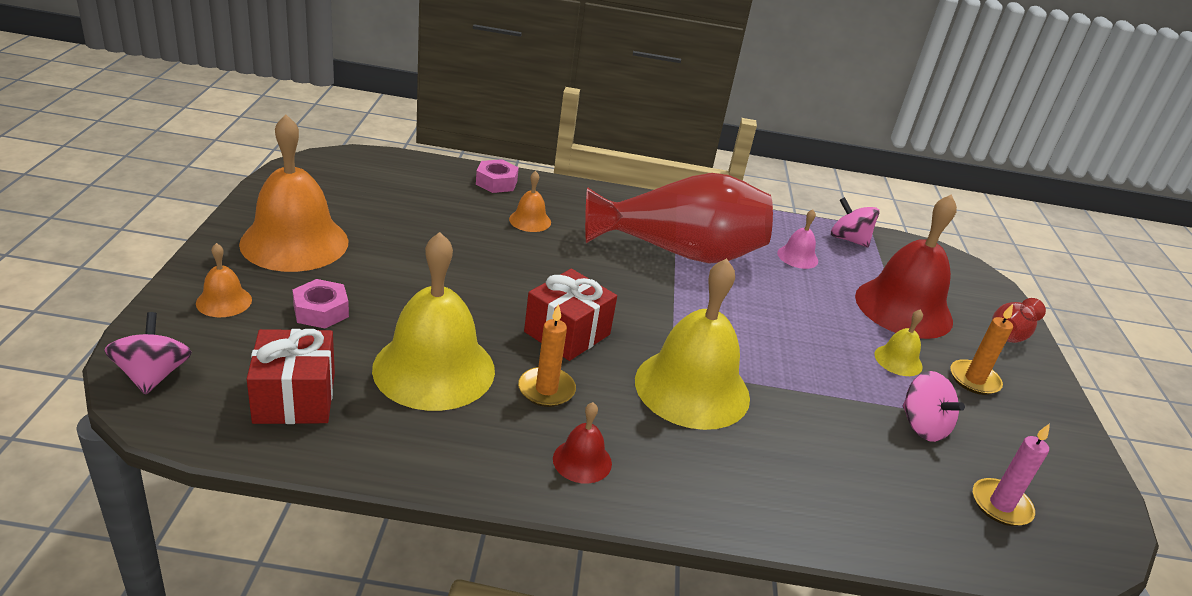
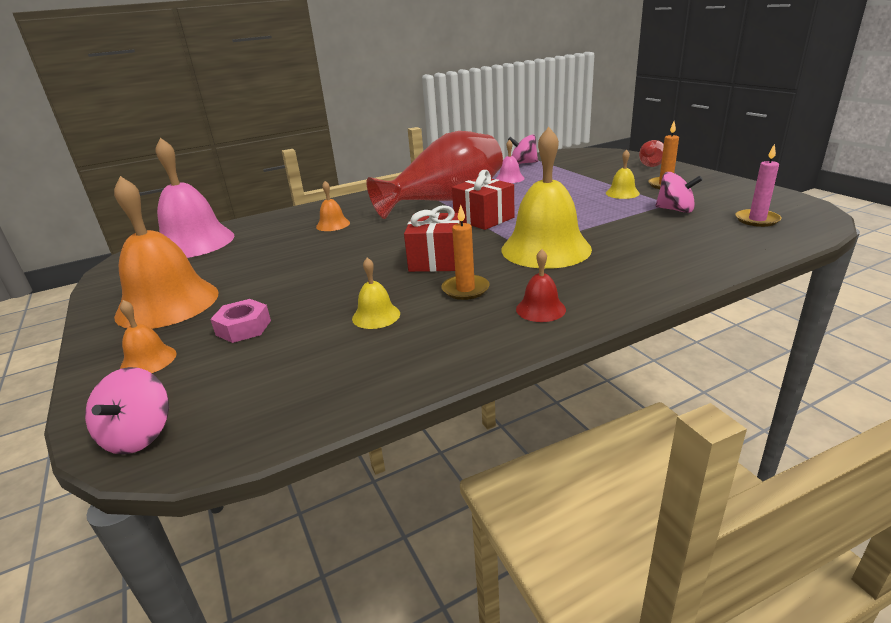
camera: 25 degrees left, 5 degrees down
pink spinning top [104,312,192,395] -> pink spinning top turned 135 degrees counterclockwise [85,367,169,454]
red gift [247,329,335,424] -> red gift moved to [452,170,514,230]
yellow bell [372,232,495,411] -> yellow bell [352,258,400,329], size x0.45
pink nut [476,159,519,193] -> none
red bell [855,194,957,339] -> none
none -> pink bell [156,138,234,258]

